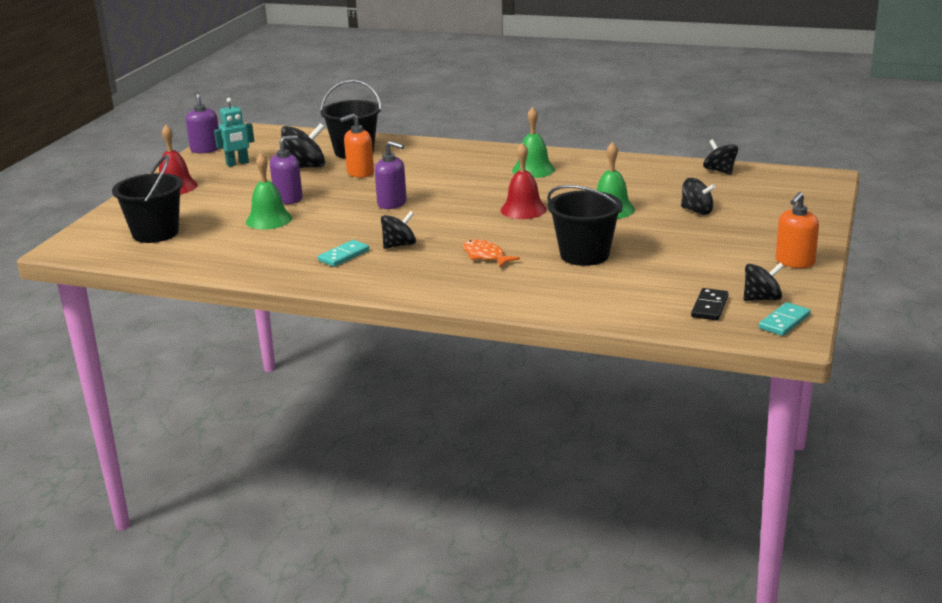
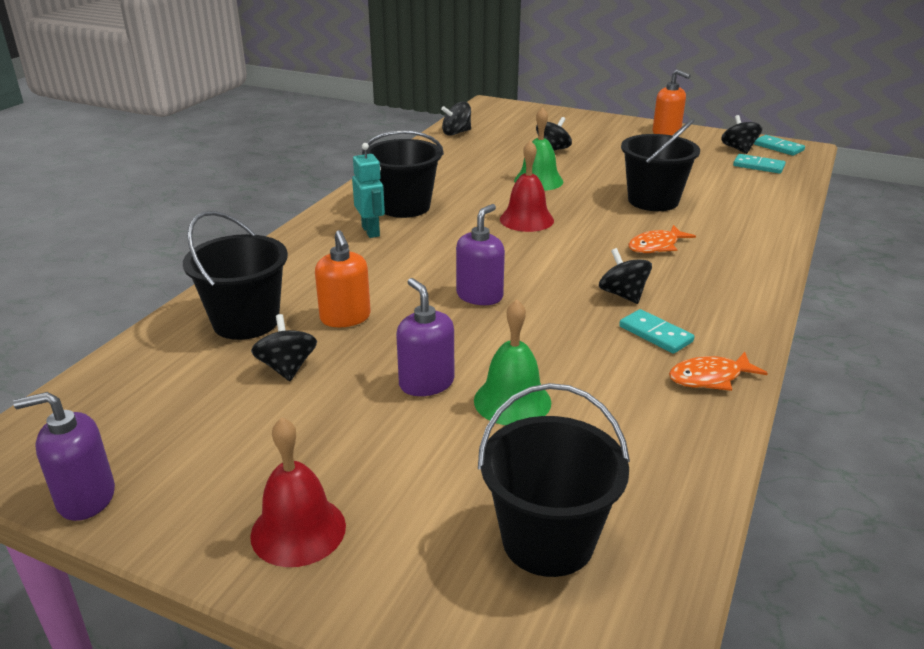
camera: 85 degrees left, 5 degrees up
turquoise robot [214,98,254,167] -> turquoise robot moved to [352,143,385,238]
black spinning top [281,123,325,168] -> black spinning top [251,314,317,381], size x0.66
green bell [512,107,555,178] -> black bucket [362,130,444,218]
black domino [691,288,729,321] -> turquoise domino [733,154,786,174]
none -> orange fish [669,352,768,391]

